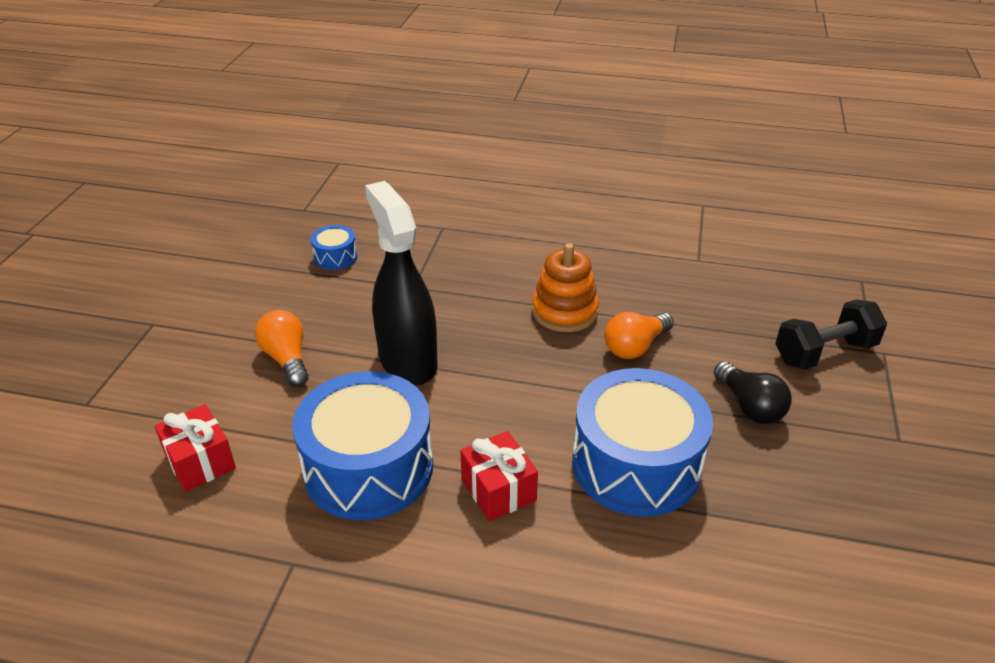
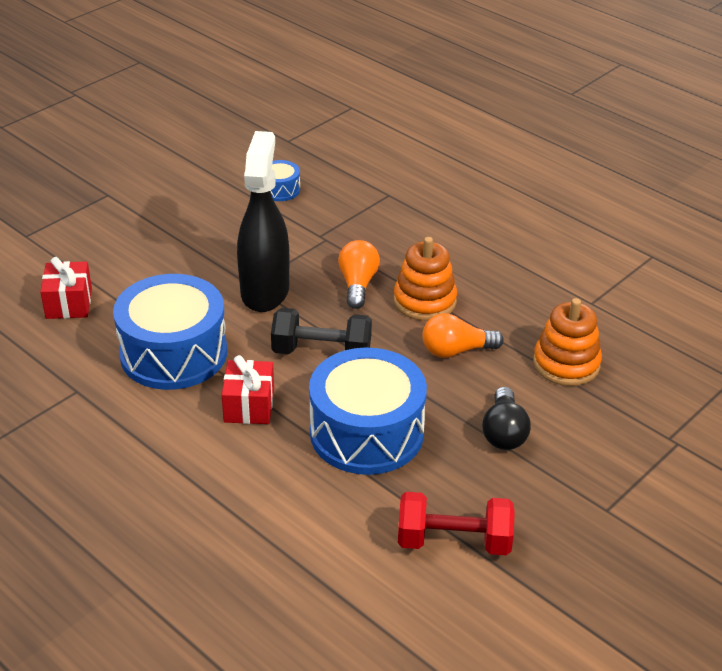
camera: 30 degrees right, 0 degrees up
orange light bulb [255,310,309,386] -> orange light bulb moved to [338,240,380,309]
black dumbbell [775,299,887,369] -> black dumbbell moved to [271,308,372,354]
none -> red dumbbell [398,492,515,555]
none -> orange stacking toy [533,298,602,386]

